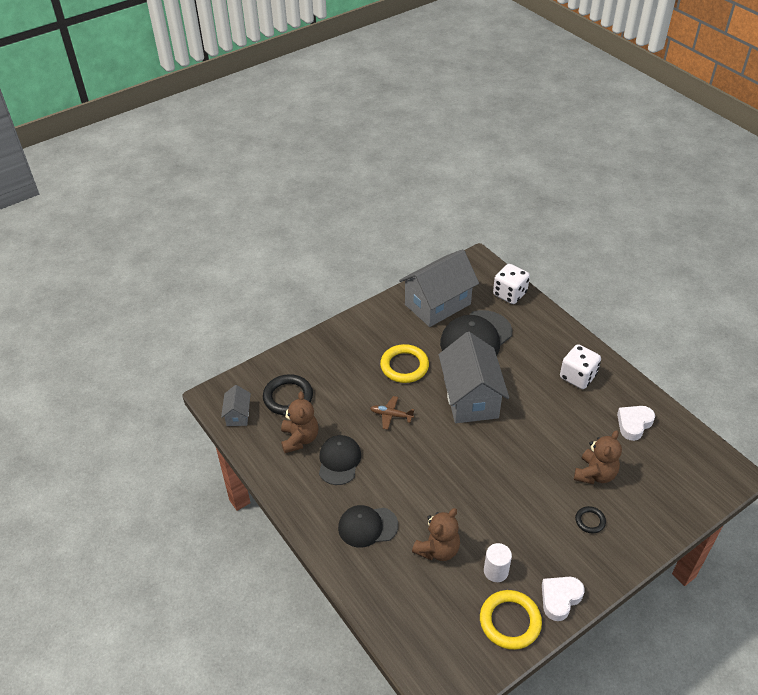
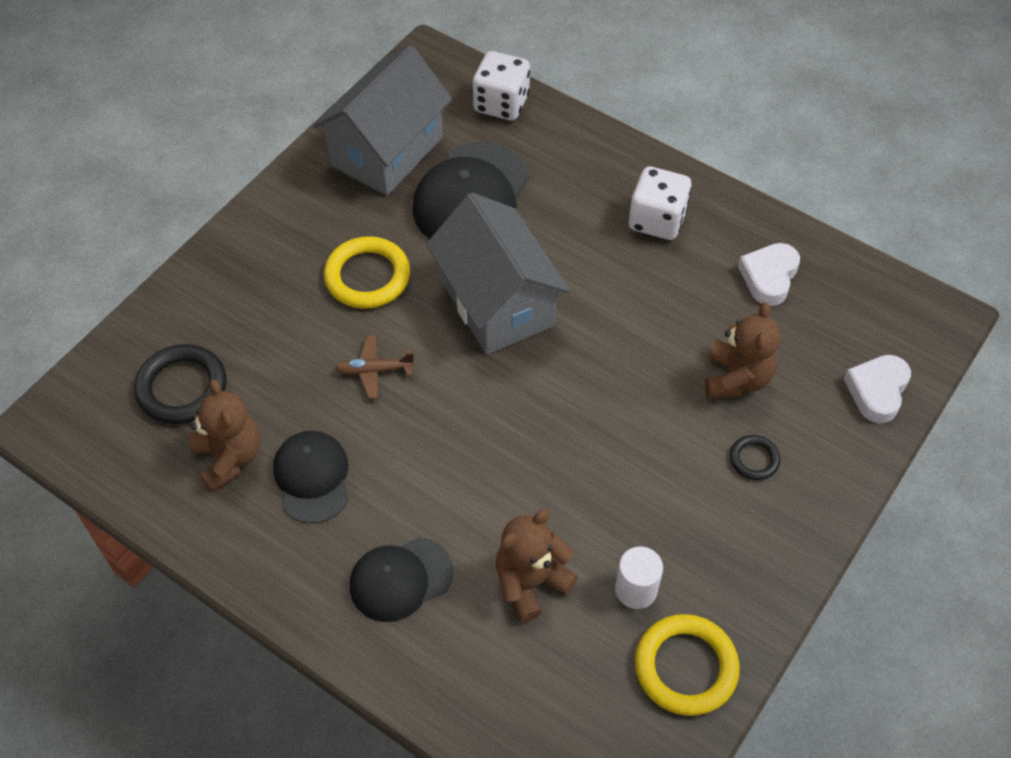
camera: 20 degrees left, 10 degrees up
grey house [221,385,251,426] -> none
brown teddy bear [412,508,460,561] -> brown teddy bear turned 150 degrees counterclockwise [496,509,578,623]
white heart [542,577,585,621] -> white heart moved to [844,355,911,424]

